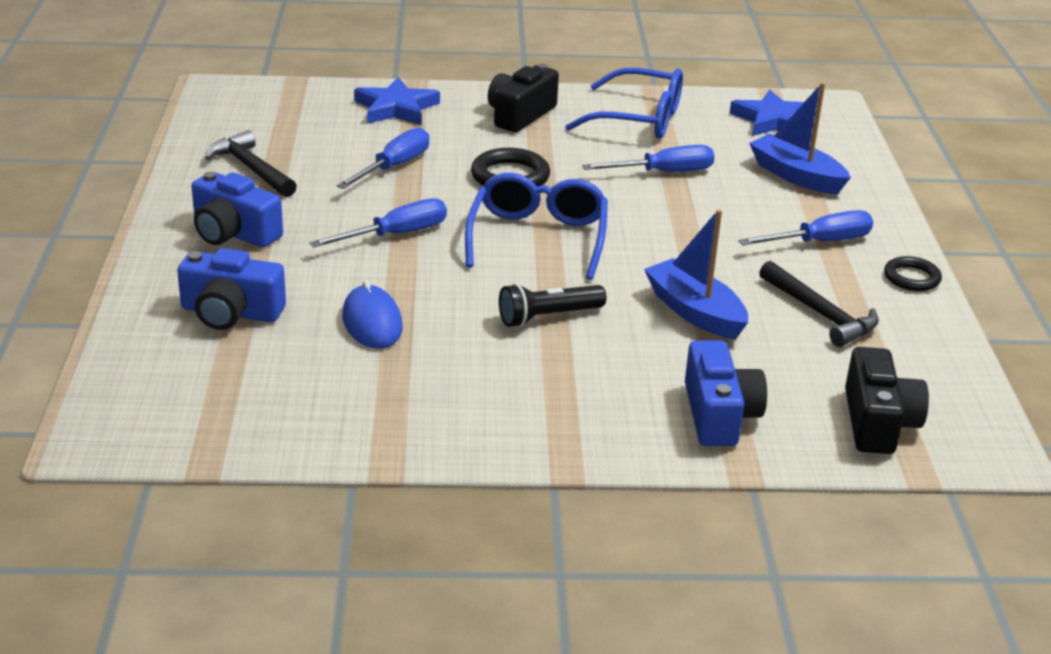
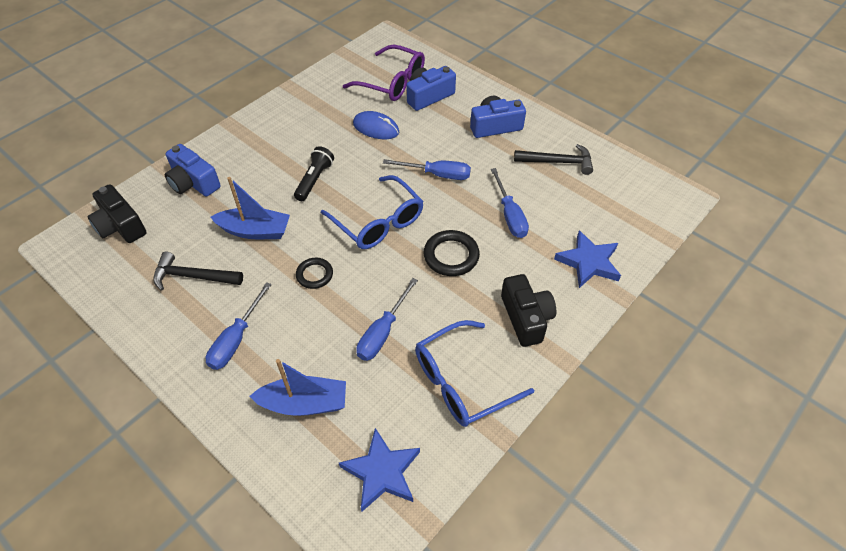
camera: 135 degrees right, 20 degrees up
blue screwdriver [310,198,447,247] -> blue screwdriver turned 90 degrees counterclockwise [383,159,471,180]
black ring [884,256,942,291] -> black ring moved to [296,258,333,289]
none -> purple glasses [343,45,425,101]

